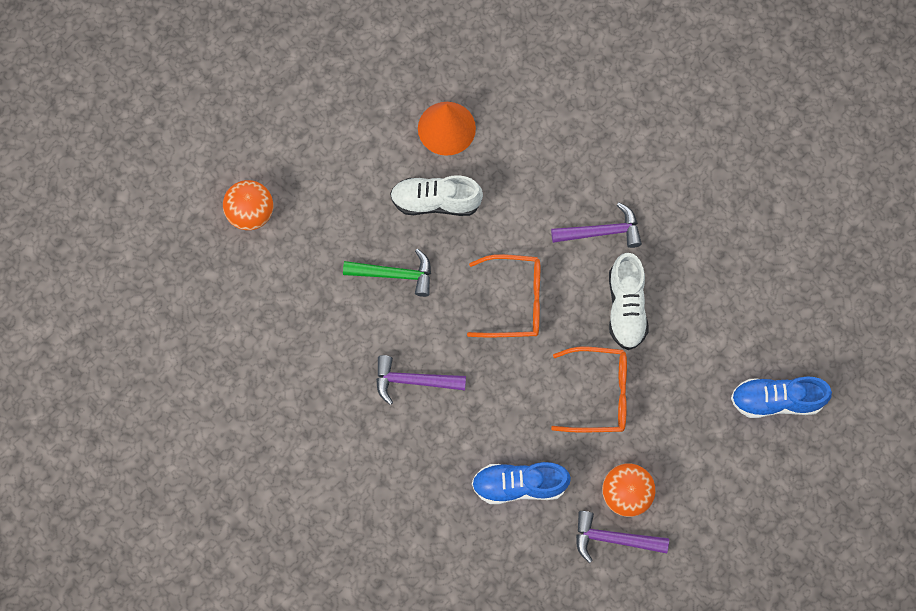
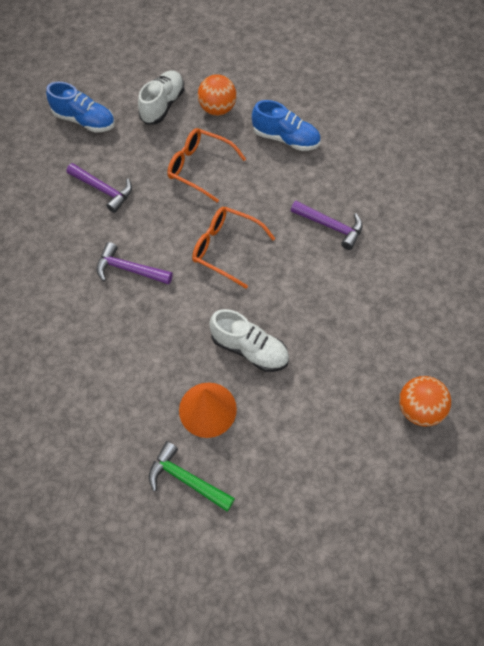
camera: 155 degrees left, 10 degrees down
green hammer [343,249,431,297] -> green hammer moved to [149,441,235,511]
purple hammer [576,511,669,563] -> purple hammer moved to [66,163,132,213]
white shoe [609,253,649,350] -> white shoe moved to [138,70,184,125]

